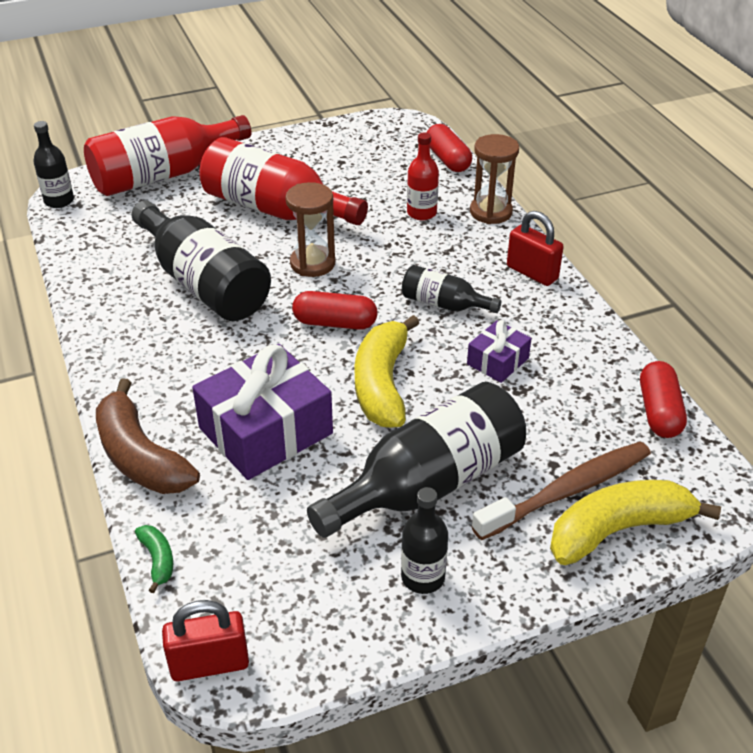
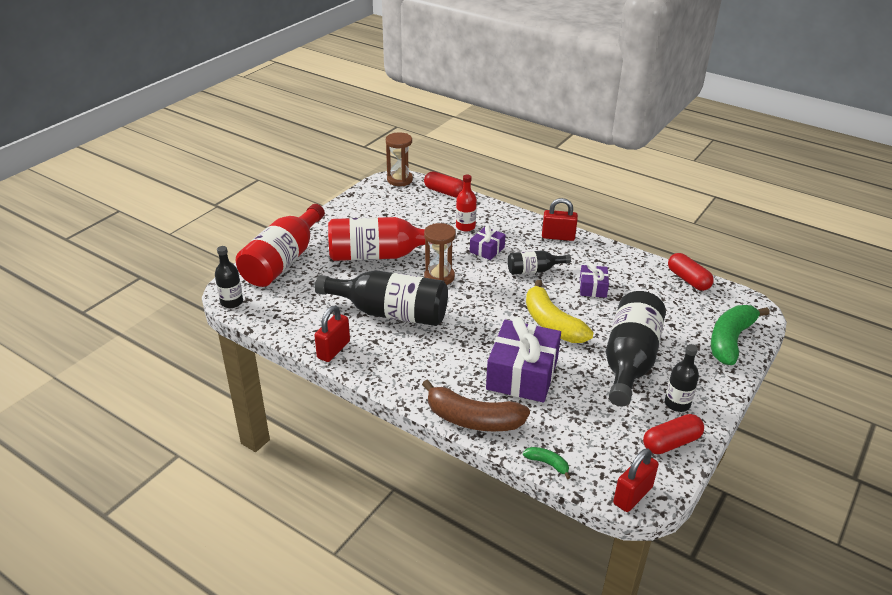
camera: 35 degrees left, 5 degrees down
red capsule [292,291,377,330] -> red capsule moved to [643,414,704,454]
brown hourglass [470,134,519,224] -> brown hourglass moved to [386,132,413,186]
brown toothbrush [471,441,651,540] -> none
yellow banana [550,480,721,565] -> green banana [711,305,770,365]
none -> red padlock [314,306,350,362]
none -> purple gift [470,225,505,260]

